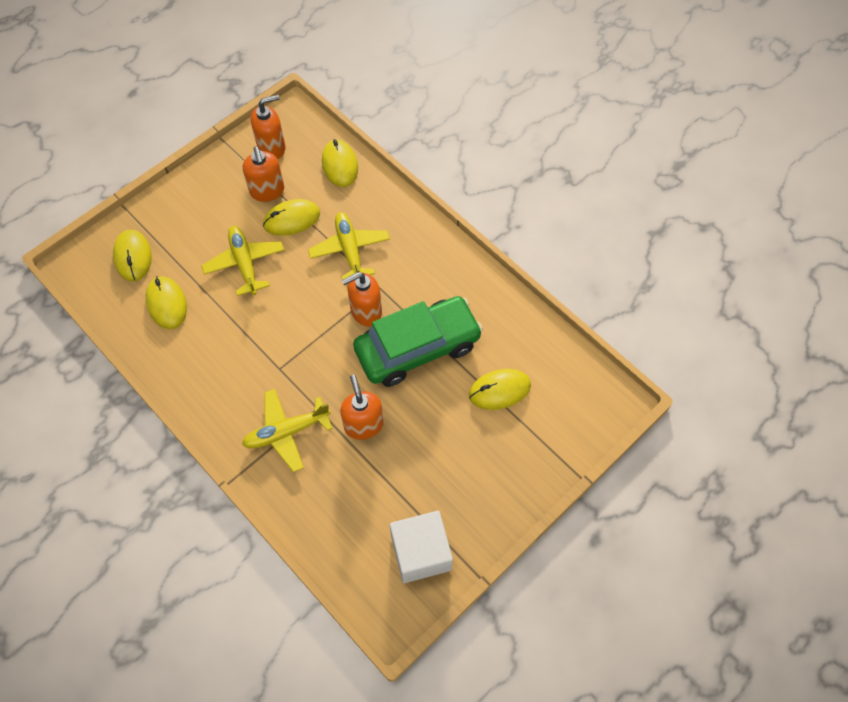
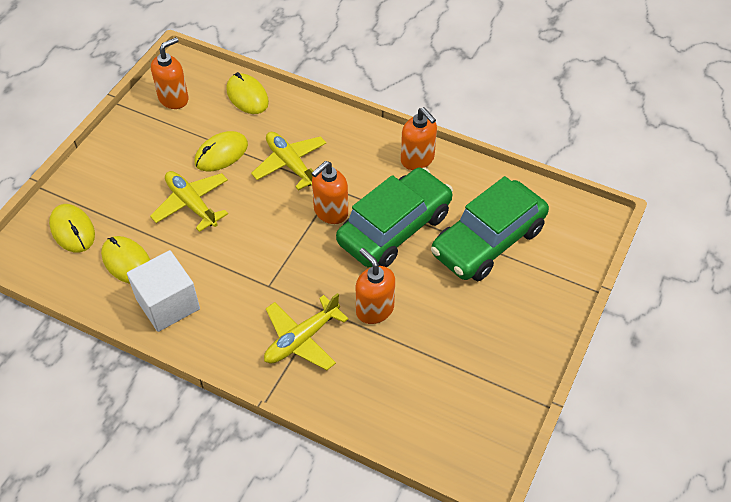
camera: 20 degrees left, 10 degrees down
orange soap dispenser [243,146,284,202] -> orange soap dispenser moved to [401,107,437,170]
white cube [390,511,453,583] -> white cube moved to [127,250,200,332]
yellow mouse [469,369,531,410] -> green car [431,176,549,281]

